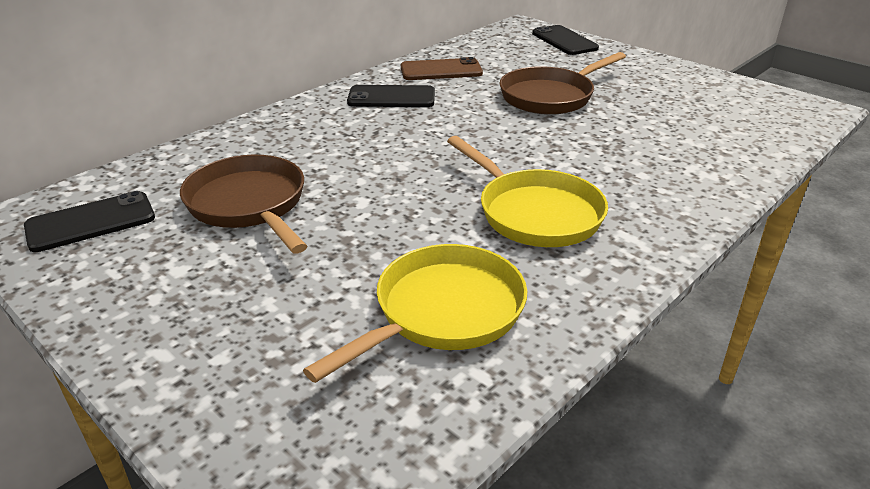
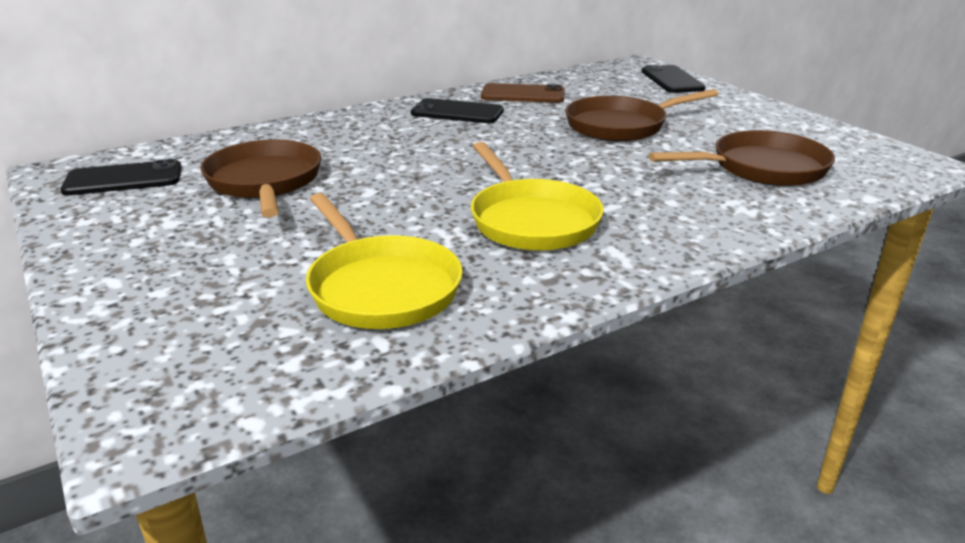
camera: 15 degrees right, 5 degrees down
yellow pan [303,244,527,383] -> yellow pan turned 90 degrees clockwise [306,193,463,329]
none -> brown pan [649,130,835,186]

